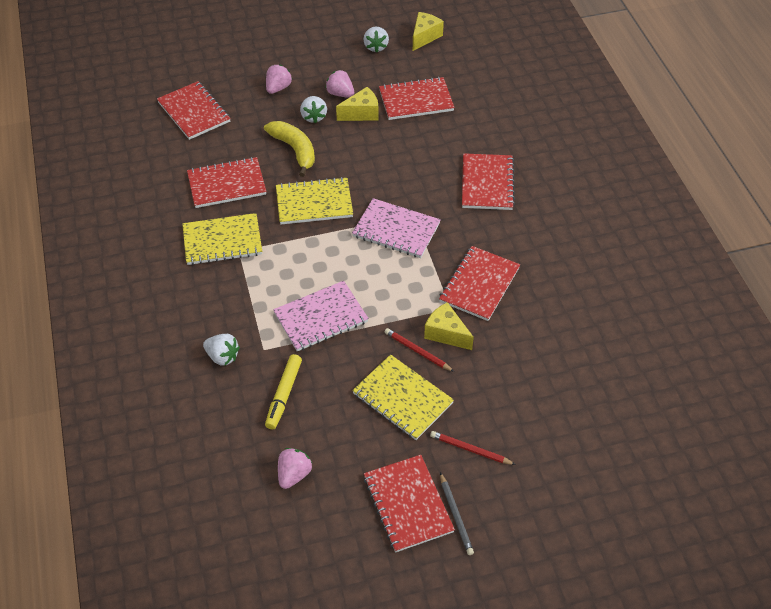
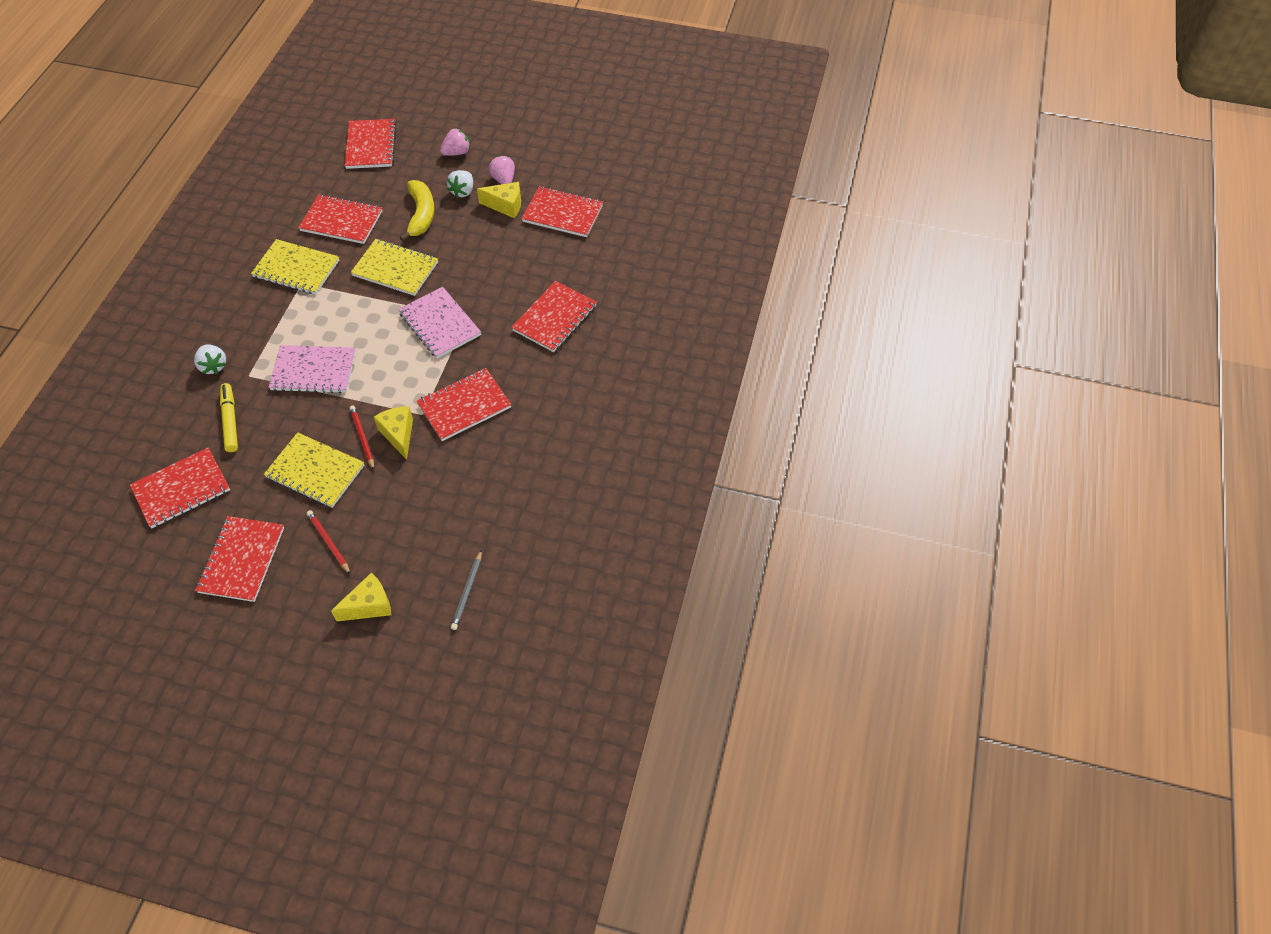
camera: 30 degrees right, 5 degrees up
yellow marker [265,354,302,430] -> yellow marker turned 120 degrees clockwise [220,383,238,452]
pink strawberry [278,448,313,489] -> red notebook [130,448,230,528]
yellow notebook [352,354,454,440] -> yellow notebook turned 45 degrees counterclockwise [264,432,364,508]
white strawberry [363,27,389,53] -> none
yellow cheese [413,12,444,51] -> yellow cheese moved to [331,572,391,621]
grey pencil [440,472,474,555] -> grey pencil moved to [451,550,482,630]

